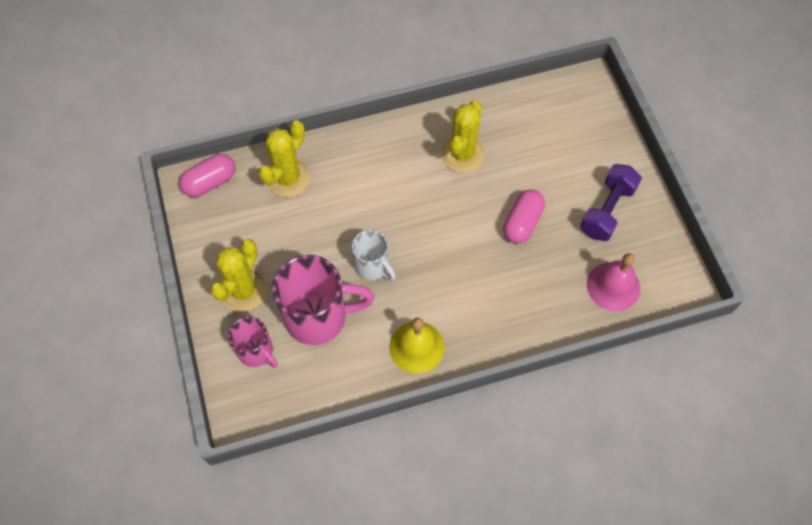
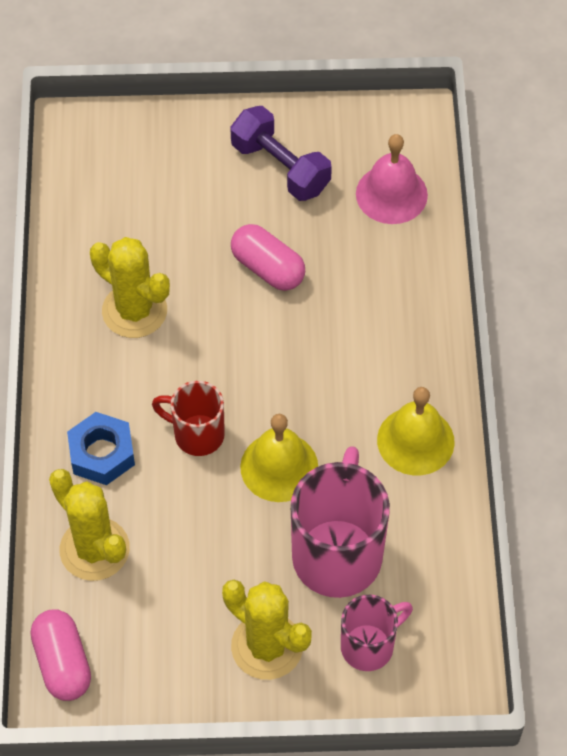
camera: 75 degrees left, 5 degrees down
white mug [352,230,396,281] -> yellow bell [240,414,318,502]
none -> blue nut [67,412,135,485]
none -> red mug [152,381,225,456]

